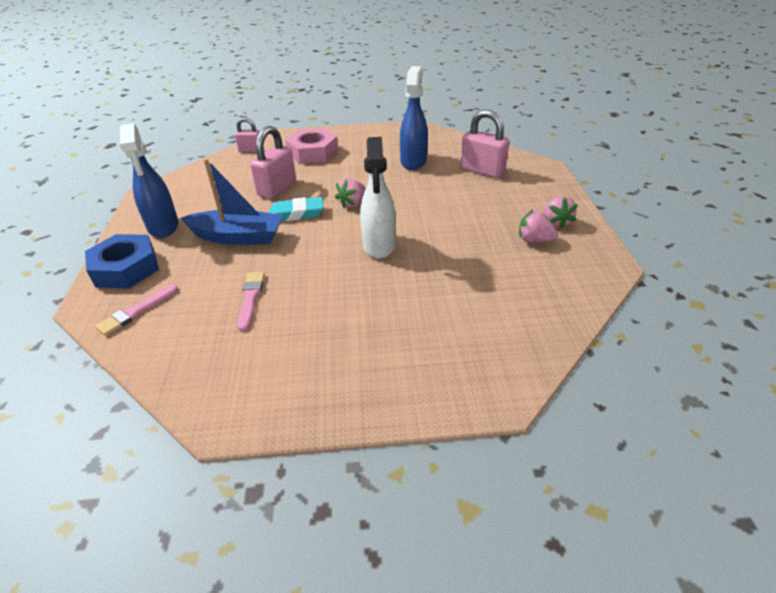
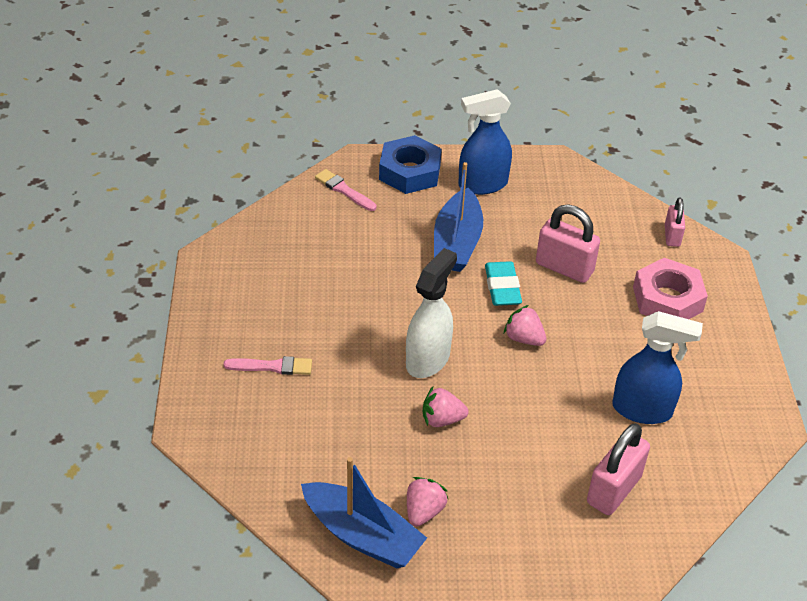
camera: 90 degrees right, 5 degrees up
pink brush [237,272,265,331] -> pink brush moved to [224,356,312,375]
white spray bottle [360,137,396,259] -> white spray bottle turned 120 degrees clockwise [406,248,457,378]
pink strawberry [545,196,578,229] -> pink strawberry moved to [423,387,469,427]
none -> blue boat [301,457,427,568]

